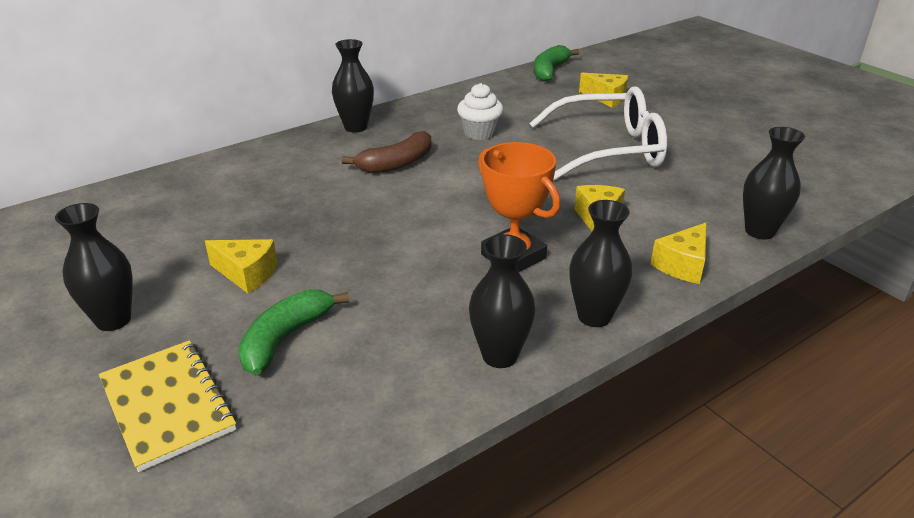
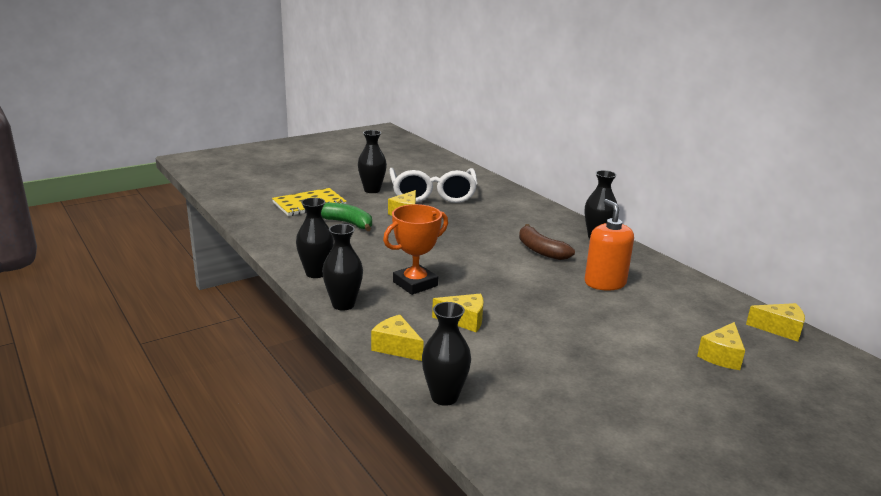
camera: 90 degrees right, 10 degrees down
white cupcake [457,83,504,140] -> orange soap dispenser [585,199,634,291]
white glasses [529,86,667,181] -> white glasses moved to [389,168,477,203]
green banana [534,45,579,82] -> yellow cheese [746,303,805,342]

